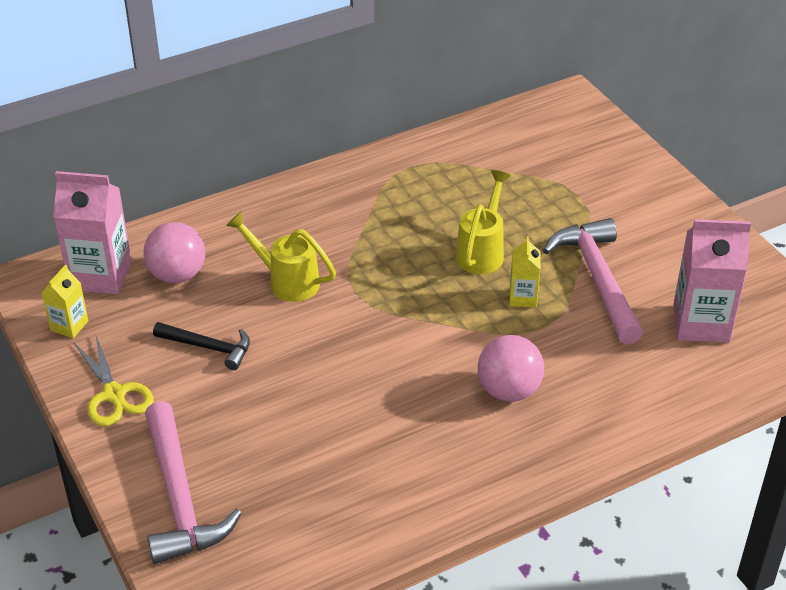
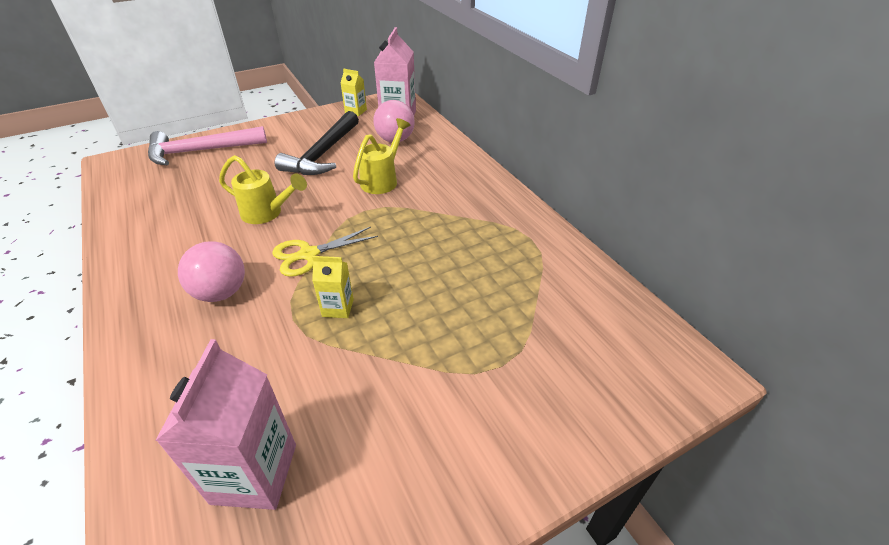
camera: 90 degrees right, 0 degrees up
yellow scissors [74,336,154,426] -> yellow scissors moved to [272,227,378,277]
black hammer [153,322,250,370] -> black hammer [275,111,359,175], size x1.72
yellow watering can [455,170,511,274] -> yellow watering can moved to [219,155,307,224]
pink hammer [543,218,643,344] -> none

